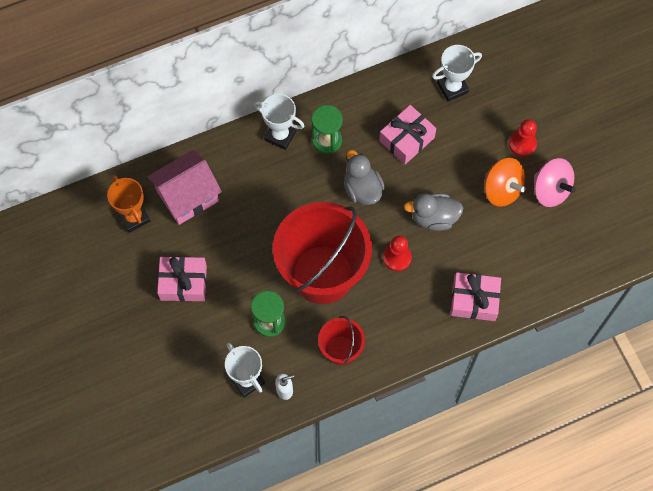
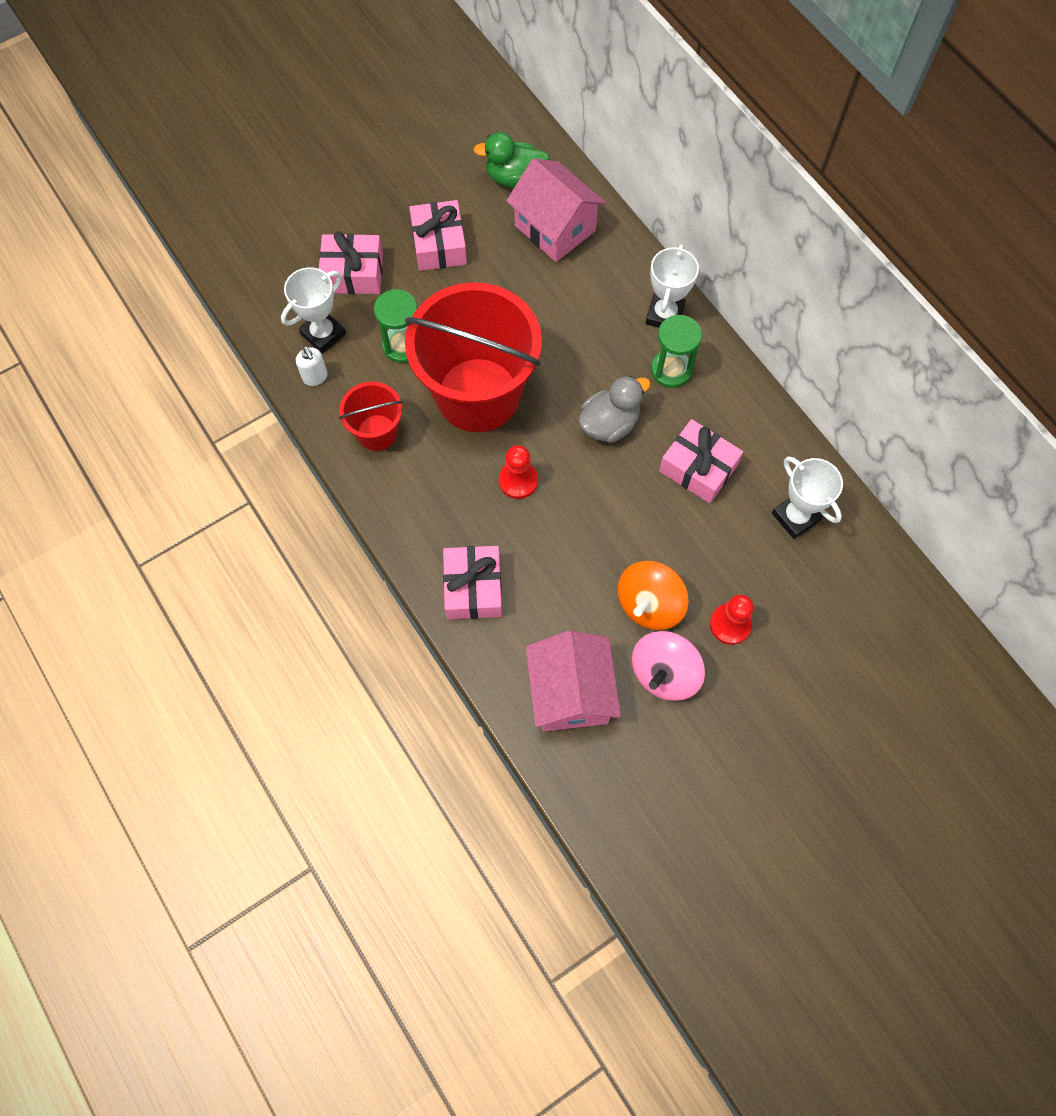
camera: 80 degrees right, 0 degrees up
orange trophy [107,175,150,233] -> green duck [473,132,549,188]
grey duck [404,193,463,231] -> none
none -> pink gift [319,231,383,294]
none -> pink house [526,631,621,731]

